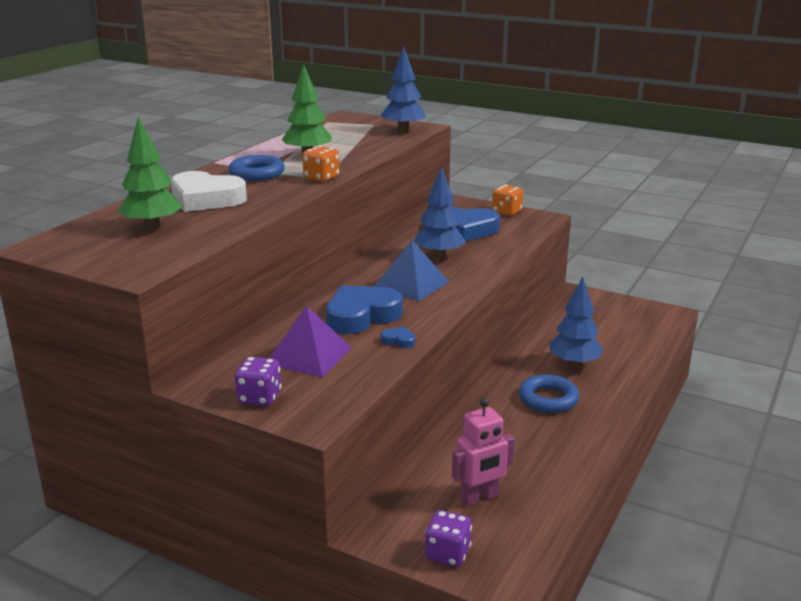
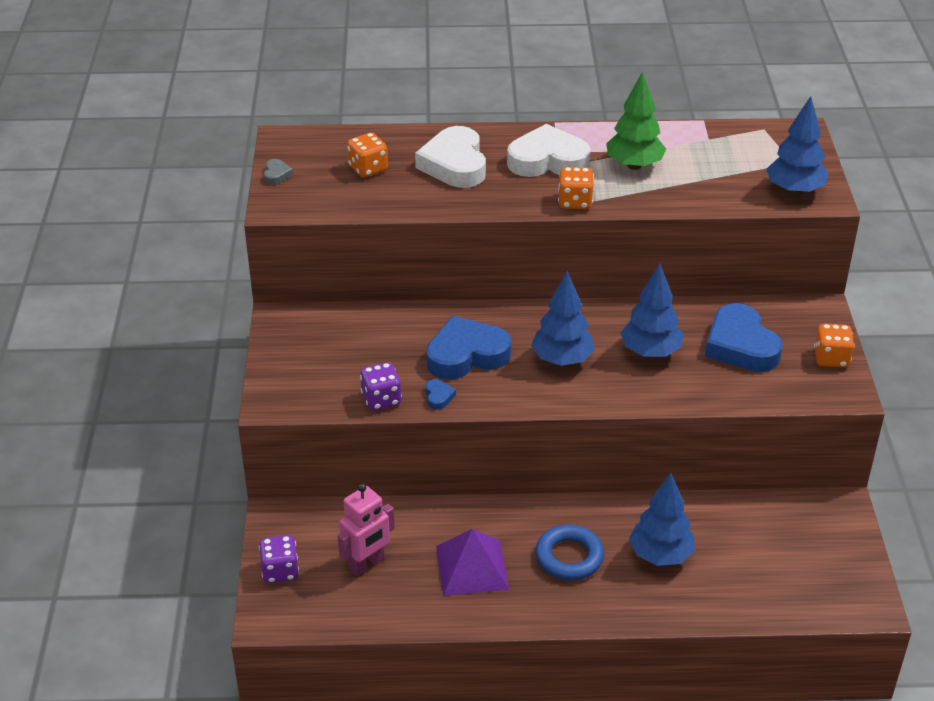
camera: 60 degrees right, 15 degrees up
green tree [118,116,182,230] -> orange dice [347,133,388,177]
blue ring [228,155,285,181] -> white heart [507,124,591,177]
purple dice [235,357,282,406] -> purple dice moved to [360,362,402,410]
purple pyramid [269,306,352,377] -> purple pyramid moved to [436,529,509,596]
blue heart [326,285,403,334] -> blue heart turned 45 degrees counterclockwise [426,316,511,380]
blue pyramid [374,241,449,301] -> blue tree [531,271,595,366]
pink robot [452,398,515,506] -> pink robot turned 75 degrees counterclockwise [338,483,395,576]
none -> grey heart [264,159,293,185]

